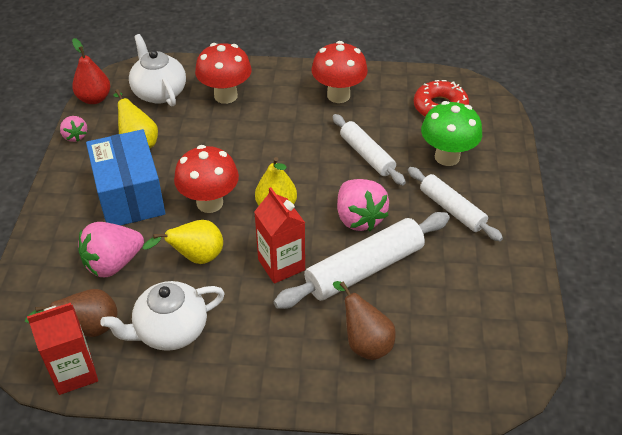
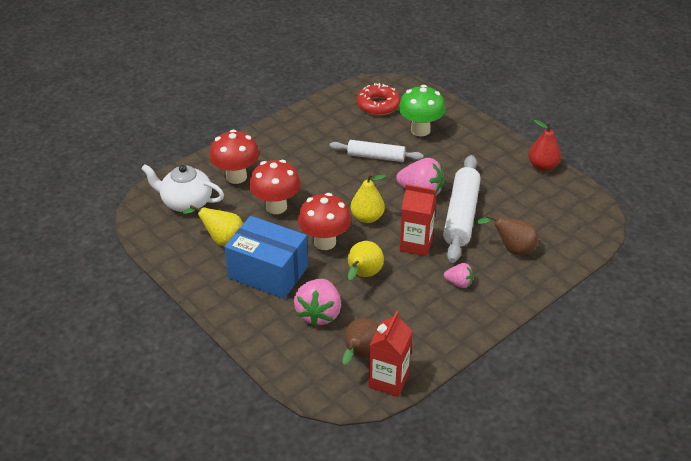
camera: 45 degrees left, 5 degrees down
pink strawberry [60,116,87,142] -> pink strawberry moved to [444,263,473,288]
red pear [72,38,110,104] -> red pear moved to [529,120,561,171]
white teapot [100,281,225,351] -> none
red mushroom [311,41,368,103] -> red mushroom moved to [249,160,301,214]
white rolling pin [408,167,503,241] -> none

